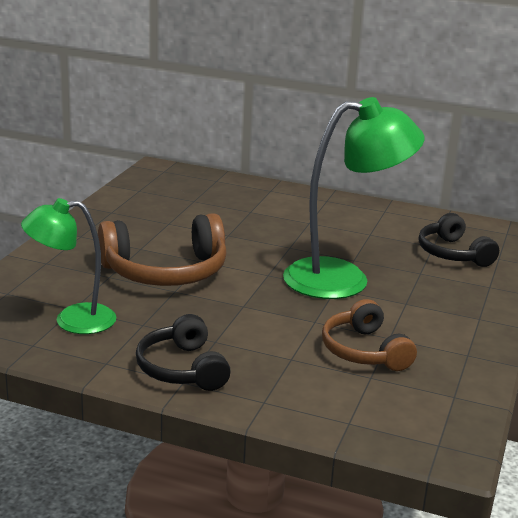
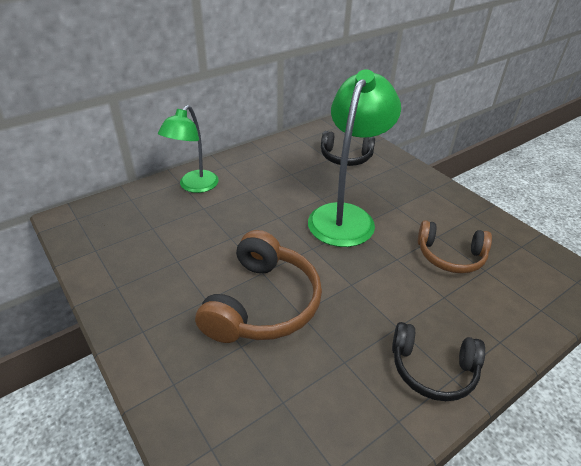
camera: 55 degrees left, 15 degrees up
green lamp [21,198,116,334] -> green lamp moved to [158,105,219,193]

